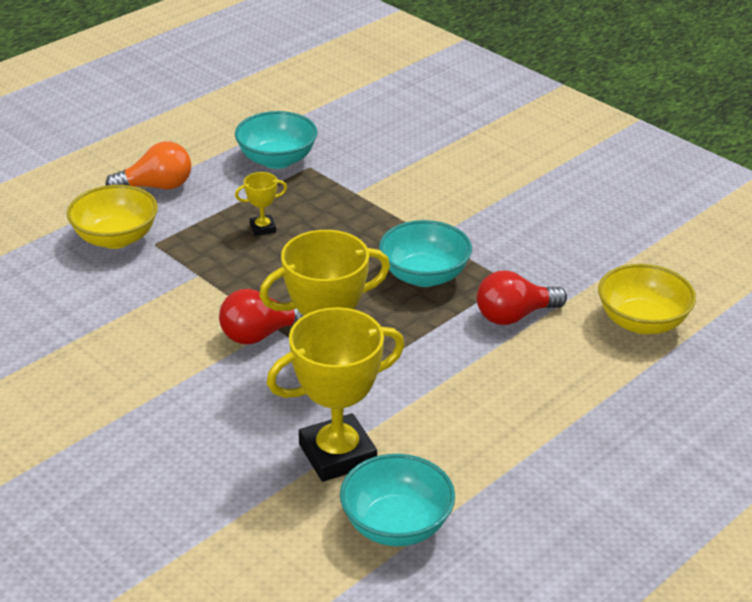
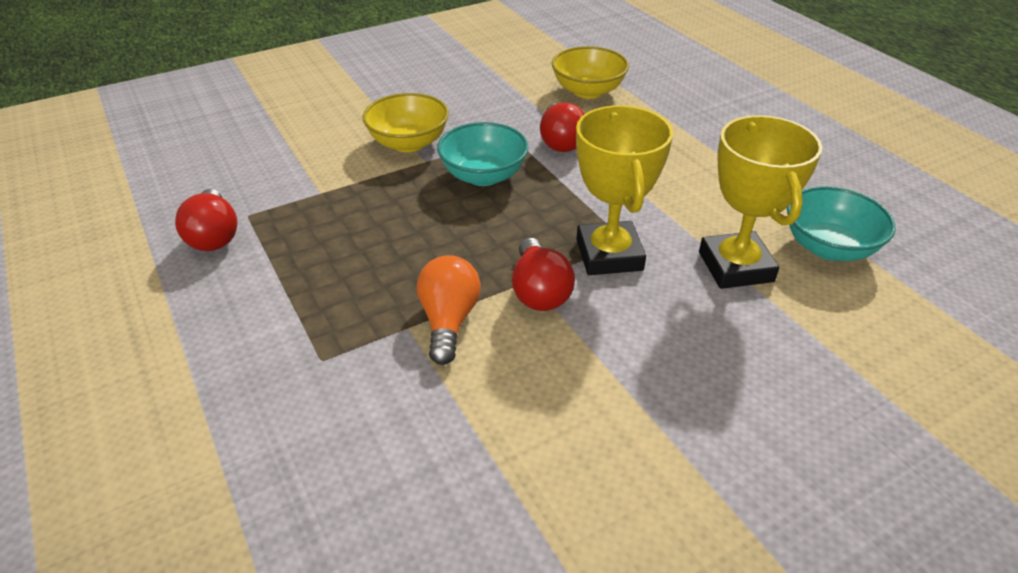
camera: 75 degrees left, 5 degrees up
yellow bowl [67,185,158,249] -> yellow bowl moved to [362,93,449,152]
orange light bulb [106,142,191,190] -> orange light bulb moved to [417,255,481,365]
turquoise bowl [235,111,318,169] -> red light bulb [175,189,238,251]
yellow trophy [235,172,287,236] -> none

